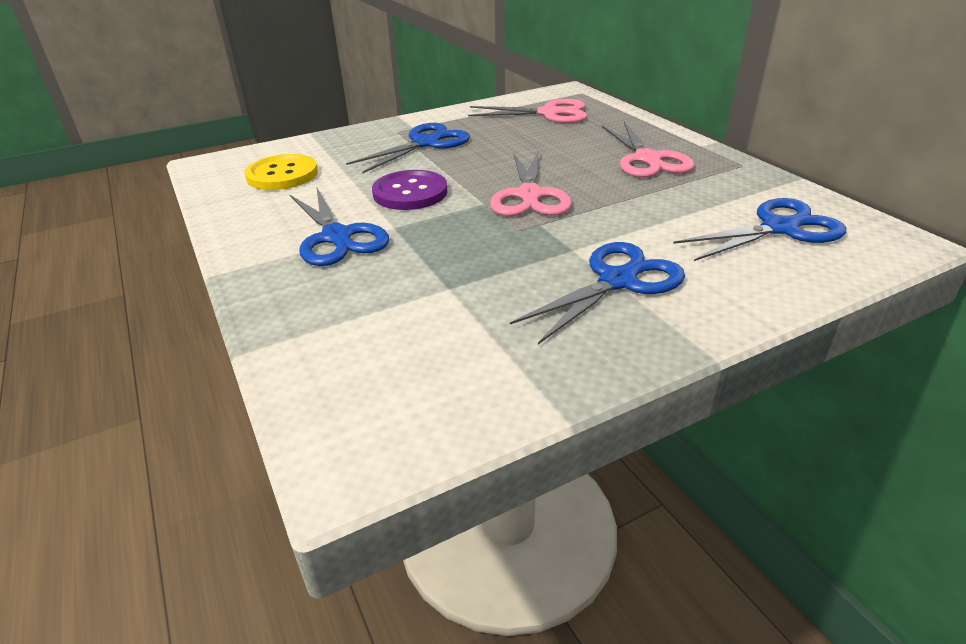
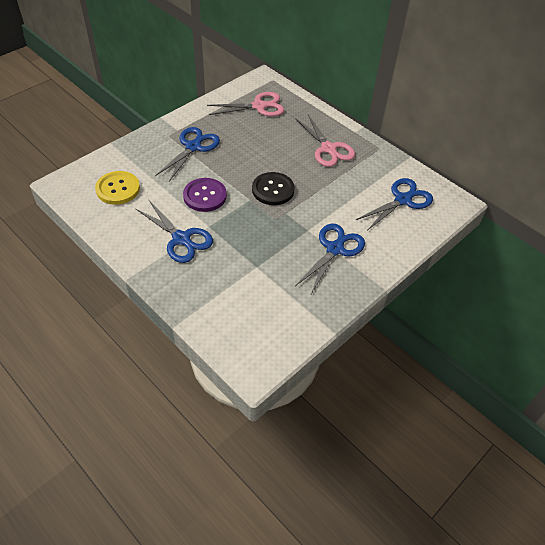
camera: 20 degrees left, 15 degrees up
pink scissors [490,150,572,216] -> black button [252,172,295,205]

